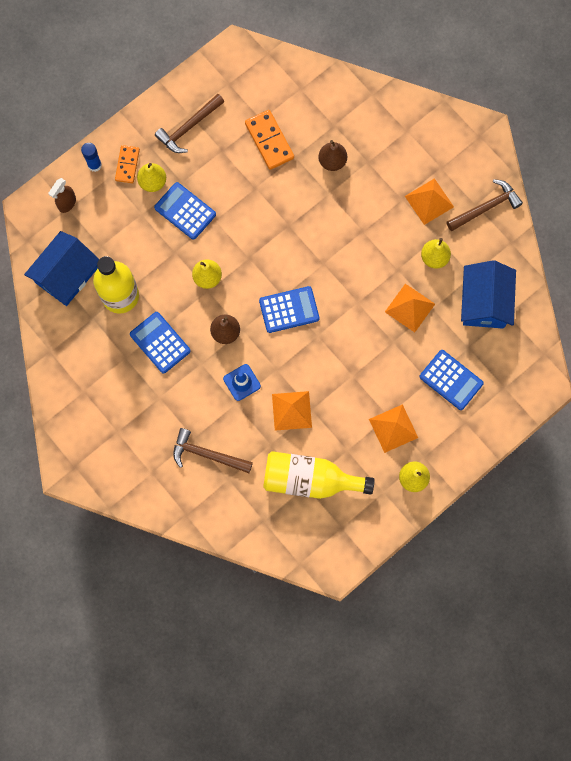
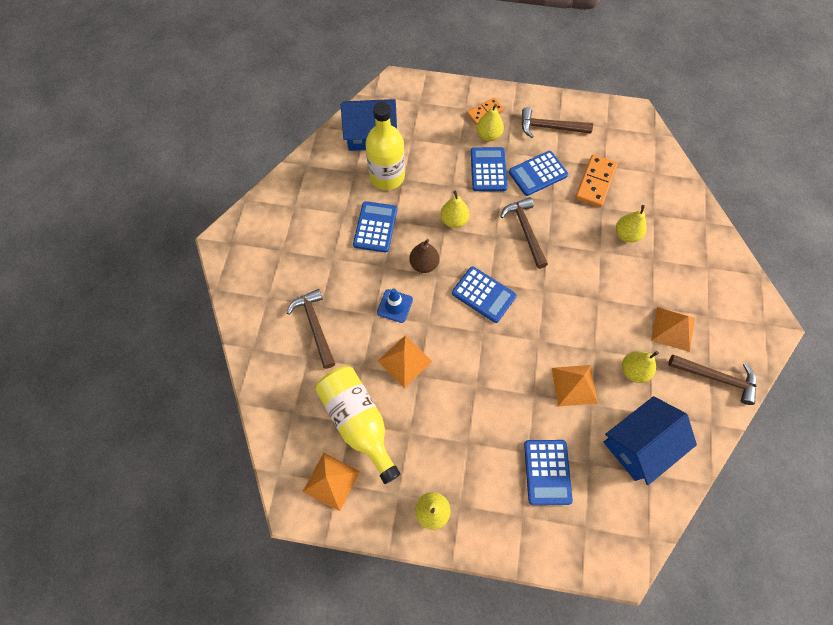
camera: 50 degrees right, 10 degrees down
brown spray bottle [48,178,76,213] -> none
blue glue stick [81,143,102,172] -> none
brown pear [318,140,347,171] -> yellow pear [616,205,647,243]
orange pyramid [369,404,418,453] -> orange pyramid moved to [303,453,360,511]
none -> brown hammer [500,197,548,269]
none -> blue calculator [509,151,568,196]

